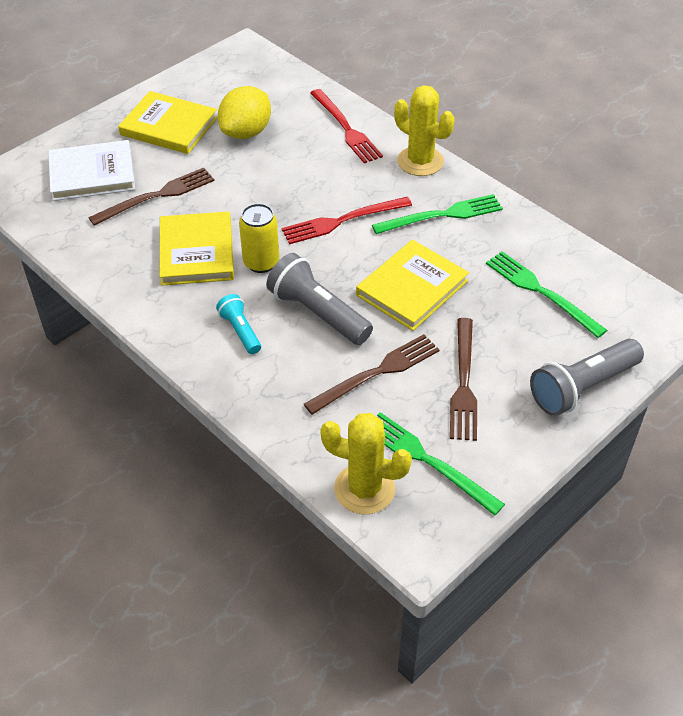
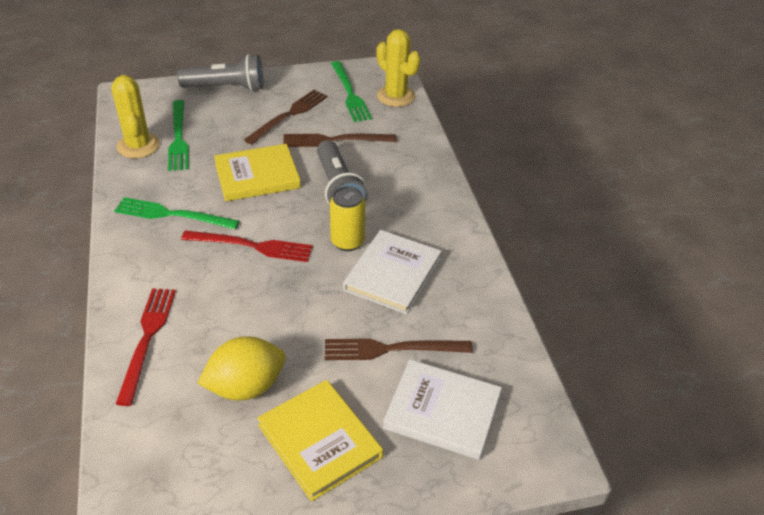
camera: 150 degrees left, 5 degrees down
yellow book [160,211,234,286] -> white book [343,230,442,314]
turquoise flashlight [216,294,261,354] -> none
yellow cactus [394,85,454,176] -> yellow cactus moved to [111,75,160,158]

